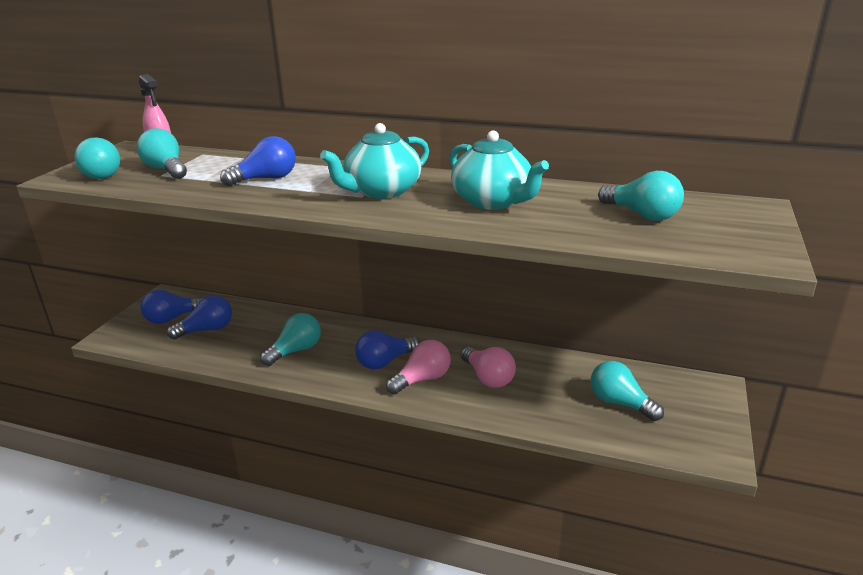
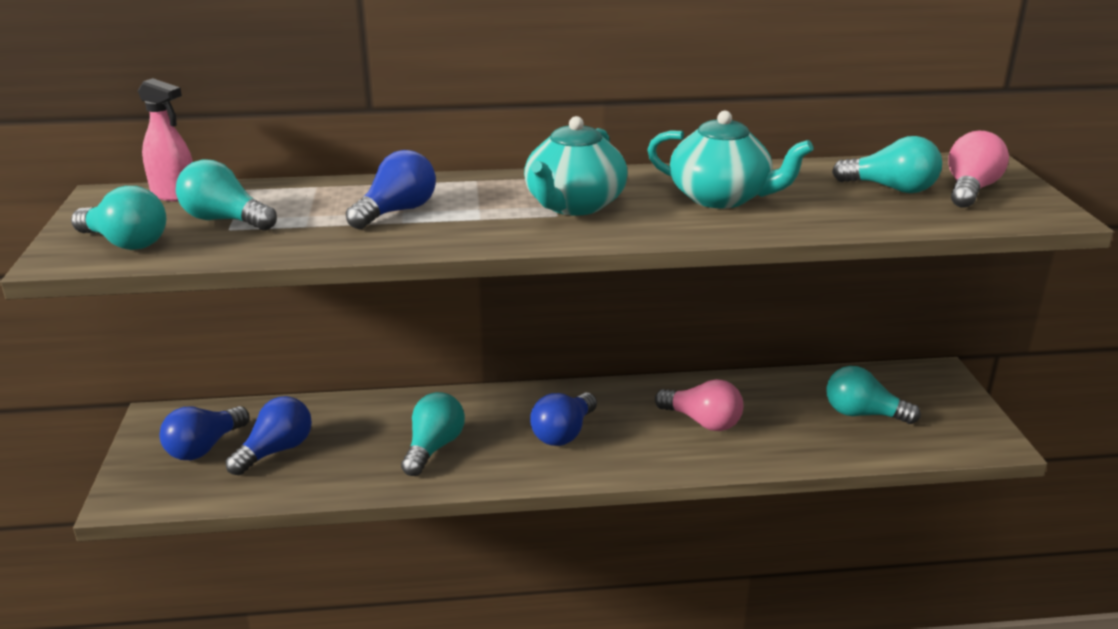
camera: 25 degrees left, 0 degrees up
pink light bulb [386,340,451,394] -> pink light bulb moved to [949,131,1009,208]

